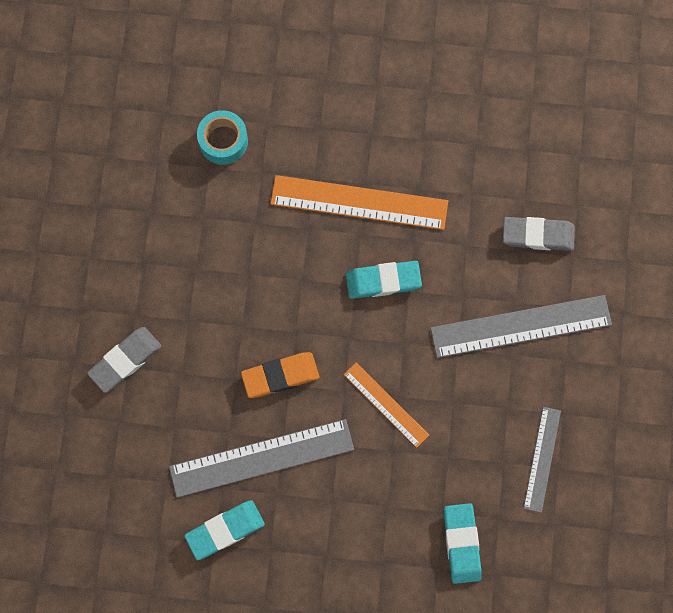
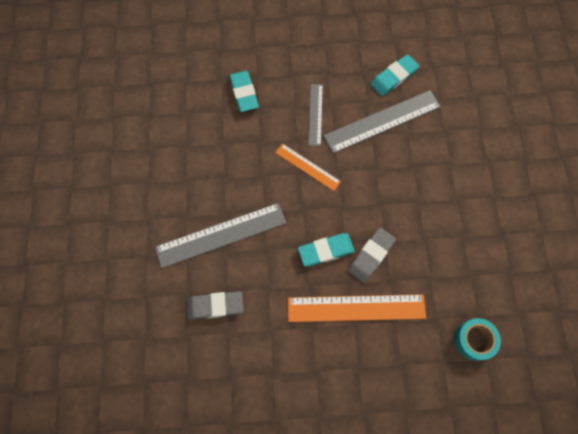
camera: 170 degrees right, 5 degrees down
grey eraser [87,327,161,393] -> grey eraser moved to [348,228,396,283]
orange eraser [241,352,319,398] -> none
grey ruler [523,407,561,513] -> grey ruler moved to [308,84,323,146]

